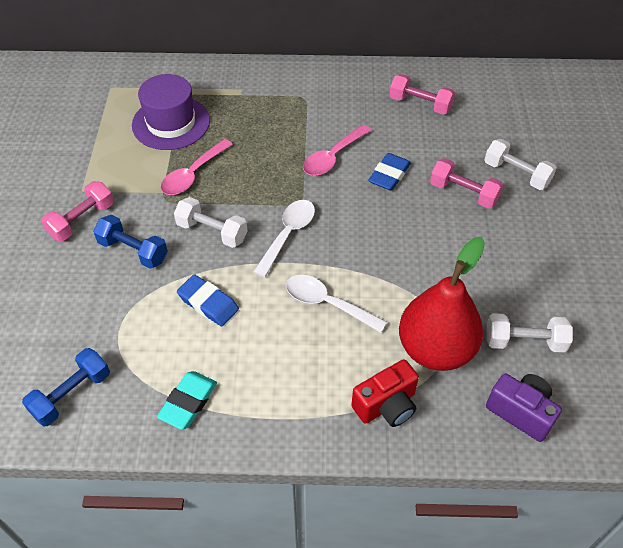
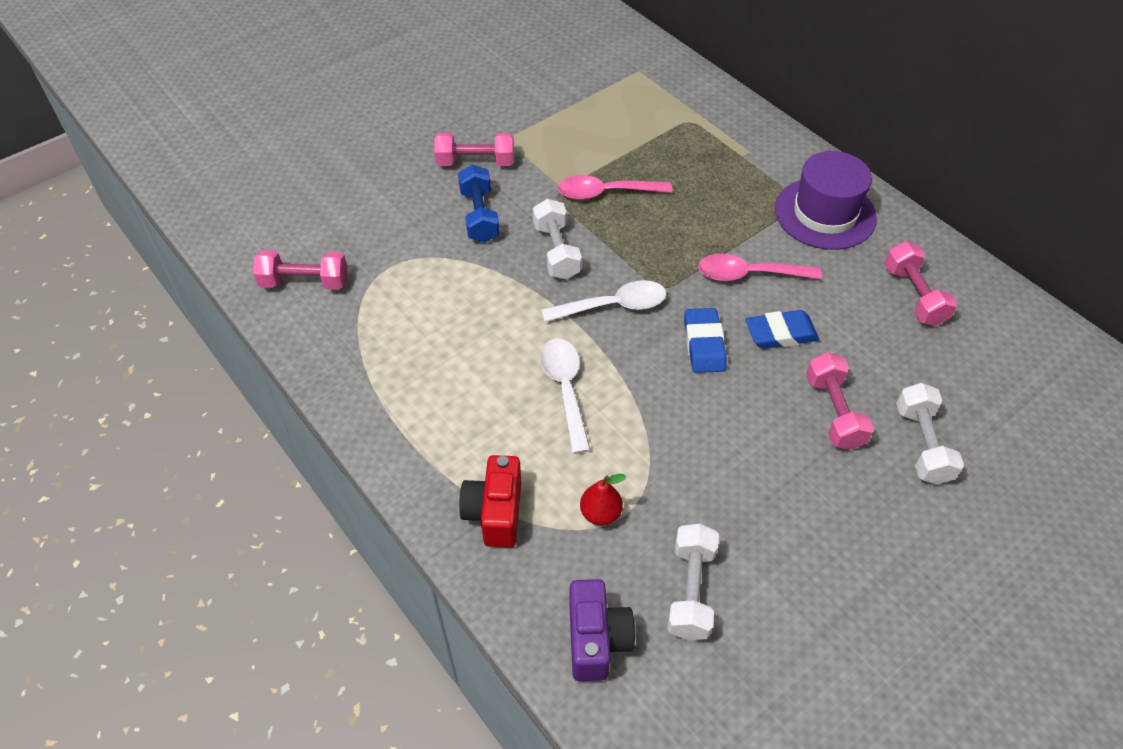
camera: 50 degrees right, 0 degrees up
blue dumbbell [22,348,110,426] -> pink dumbbell [253,250,347,290]
purple hat [132,74,210,150] -> purple hat moved to [775,151,877,250]
turquoise eraser [157,371,217,430] -> none
blue eraser [177,274,239,326] -> blue eraser moved to [685,308,727,373]
red camera [351,359,419,427] -> red camera turned 75 degrees clockwise [459,455,521,548]
red pear [399,237,485,371] -> red pear [580,474,626,526], size x0.41
white dumbbell [486,313,573,352] -> white dumbbell turned 45 degrees clockwise [667,523,719,640]

